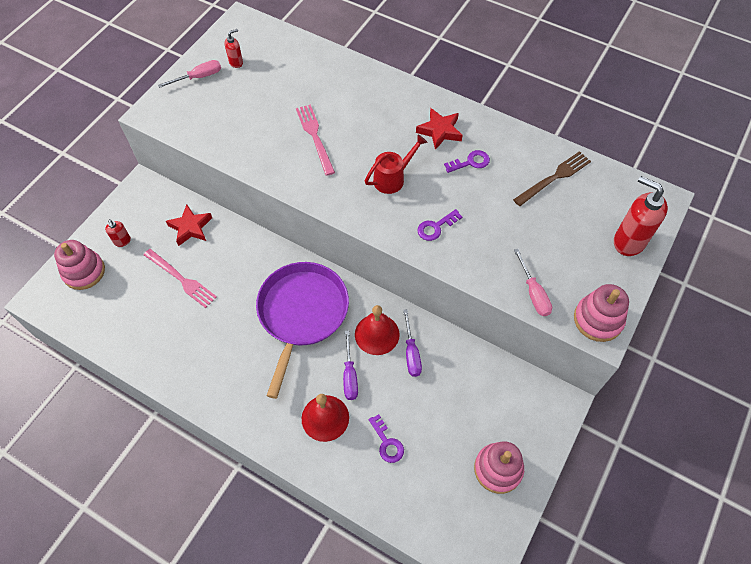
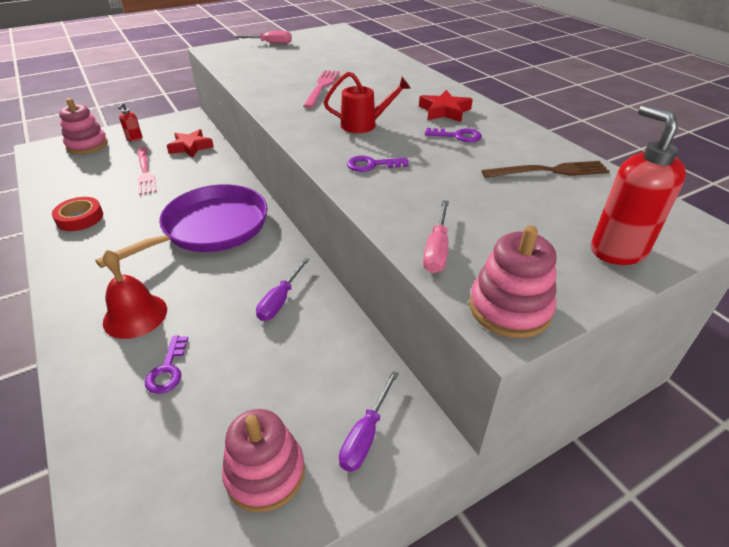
camera: 30 degrees right, 20 degrees down
red soap dispenser [224,29,243,68] -> none
purple screwdriver [343,330,358,400] -> purple screwdriver moved to [339,371,399,472]
red bell [355,305,400,355] -> none
none -> red tape [52,197,103,231]

